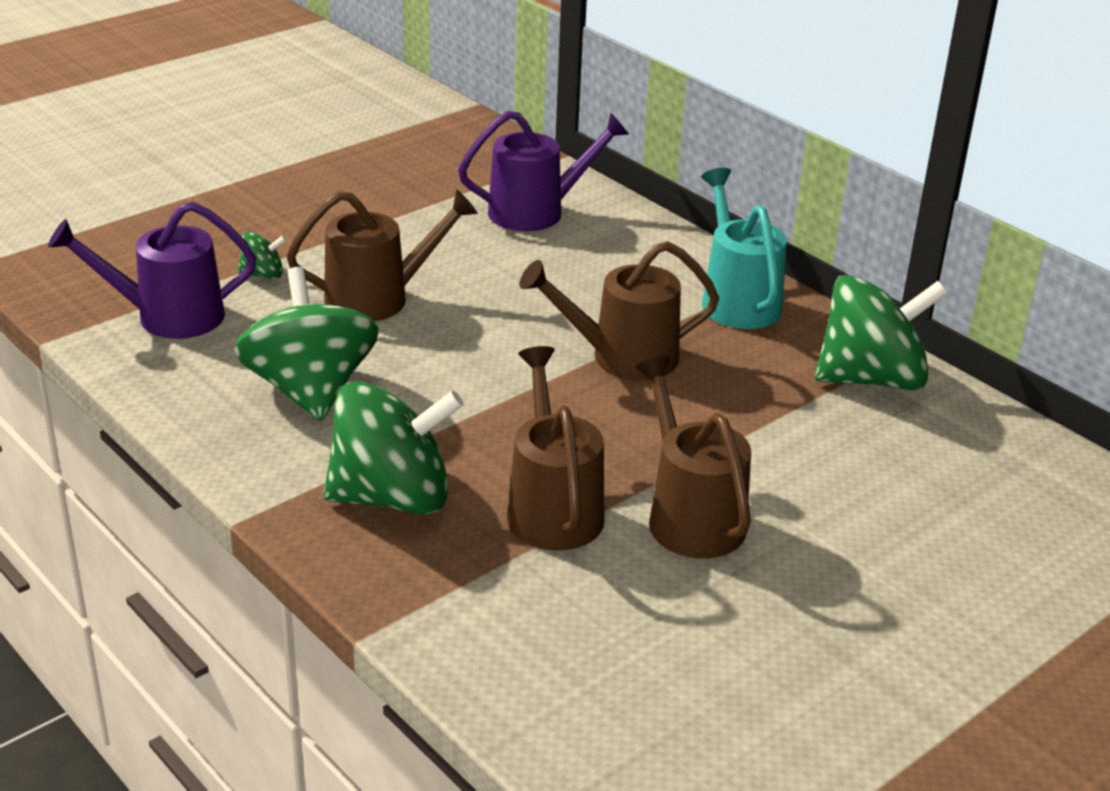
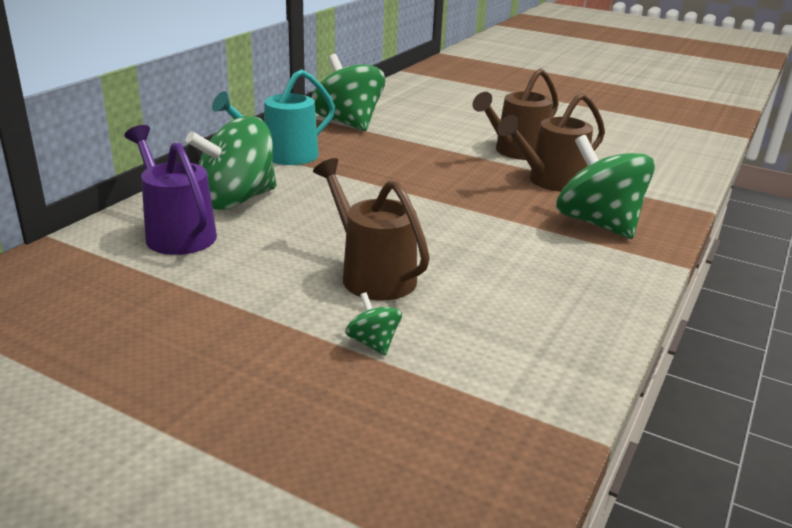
camera: 110 degrees left, 5 degrees down
purple watering can [48,202,256,339] -> none
green spinning top [234,267,379,421] -> green spinning top moved to [186,116,277,210]
brown watering can [519,241,719,380] -> none

